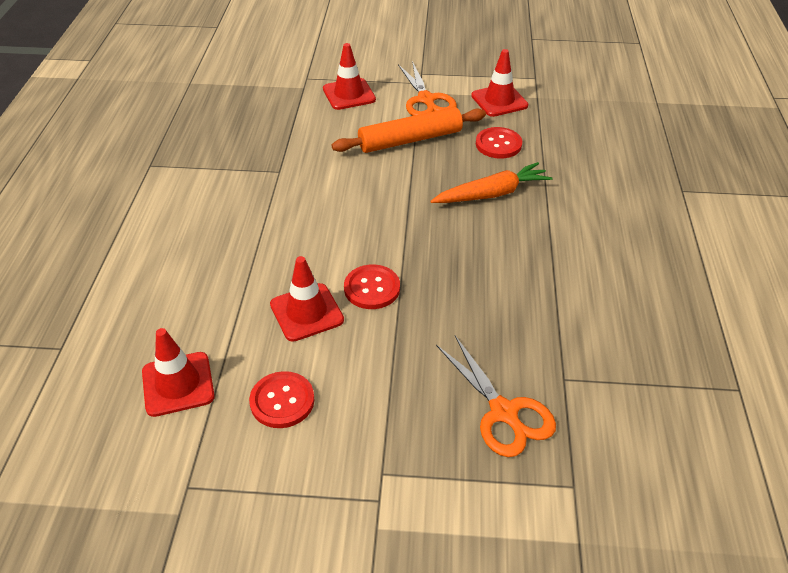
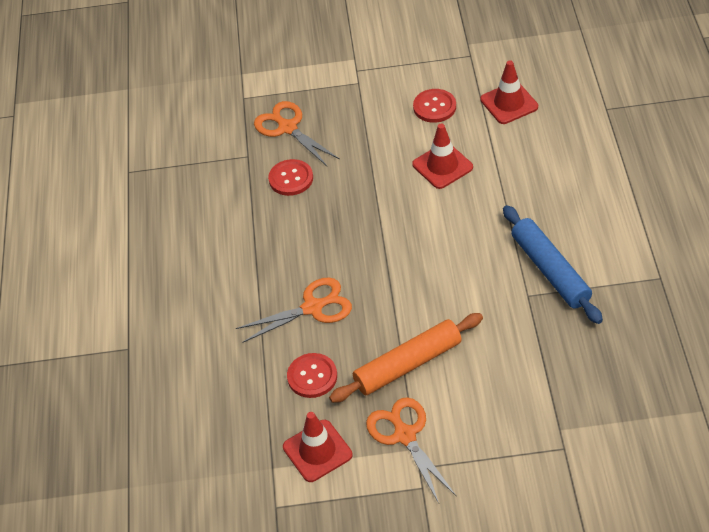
camera: 175 degrees right, 5 degrees up
red traffic cone [323,43,376,110] -> none
red button [344,265,400,309] -> red button moved to [268,159,313,196]
orange carrot [430,162,552,203] -> orange scissors [236,277,352,343]
none -> blue rolling pin [503,205,603,324]

